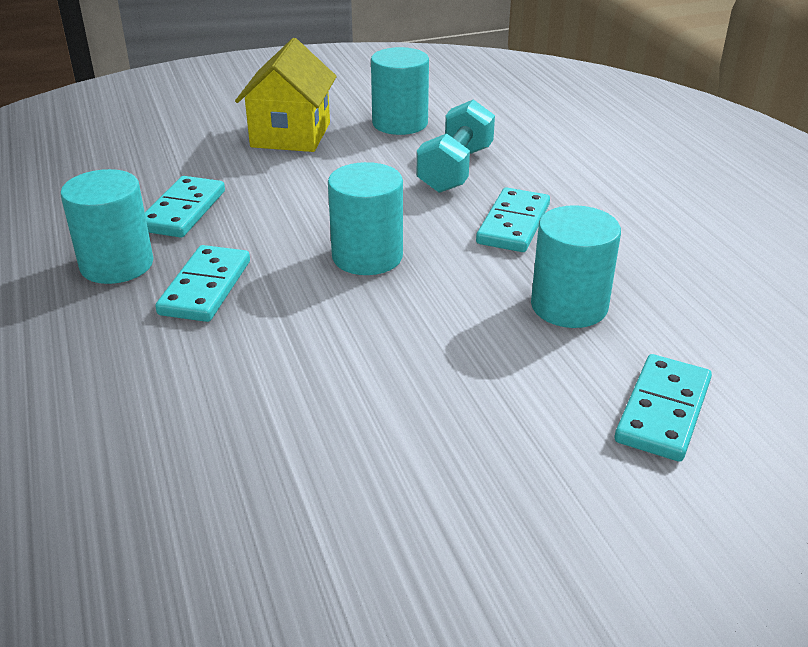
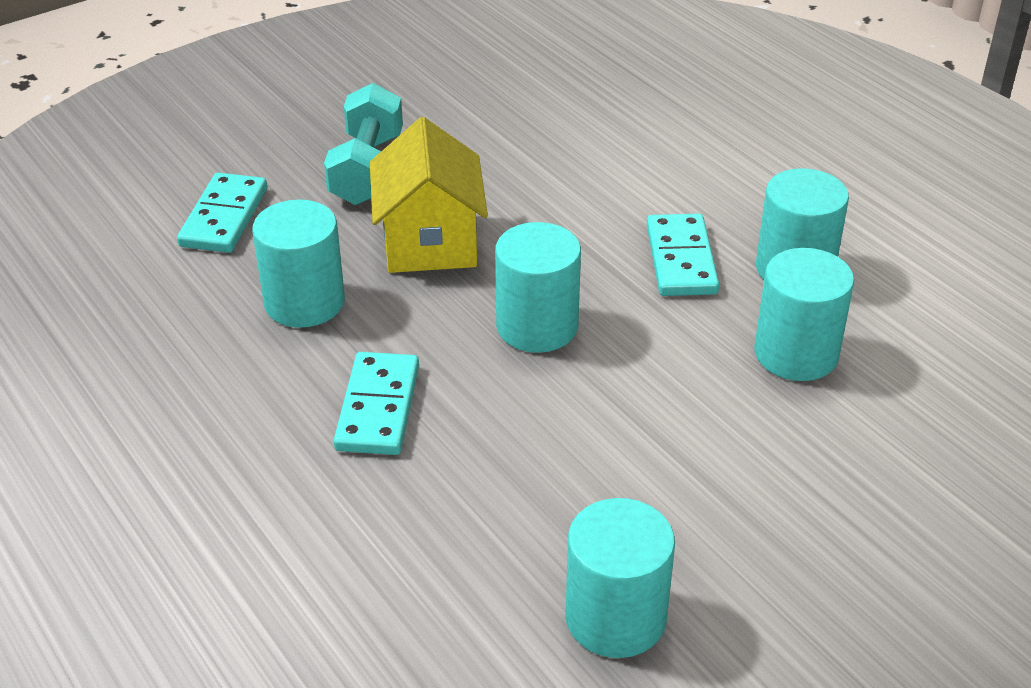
camera: 165 degrees right, 5 degrees up
turquoise domino [145,176,225,238] -> turquoise cylinder [754,248,854,381]
yellow house [235,38,337,152] -> yellow house moved to [370,117,488,273]
turquoise dumbbell [417,99,495,193] -> turquoise dumbbell moved to [324,83,403,205]

